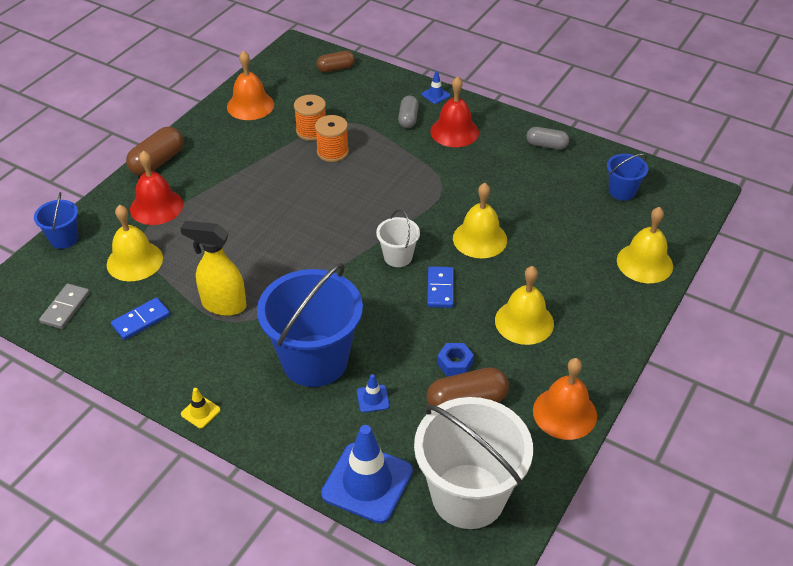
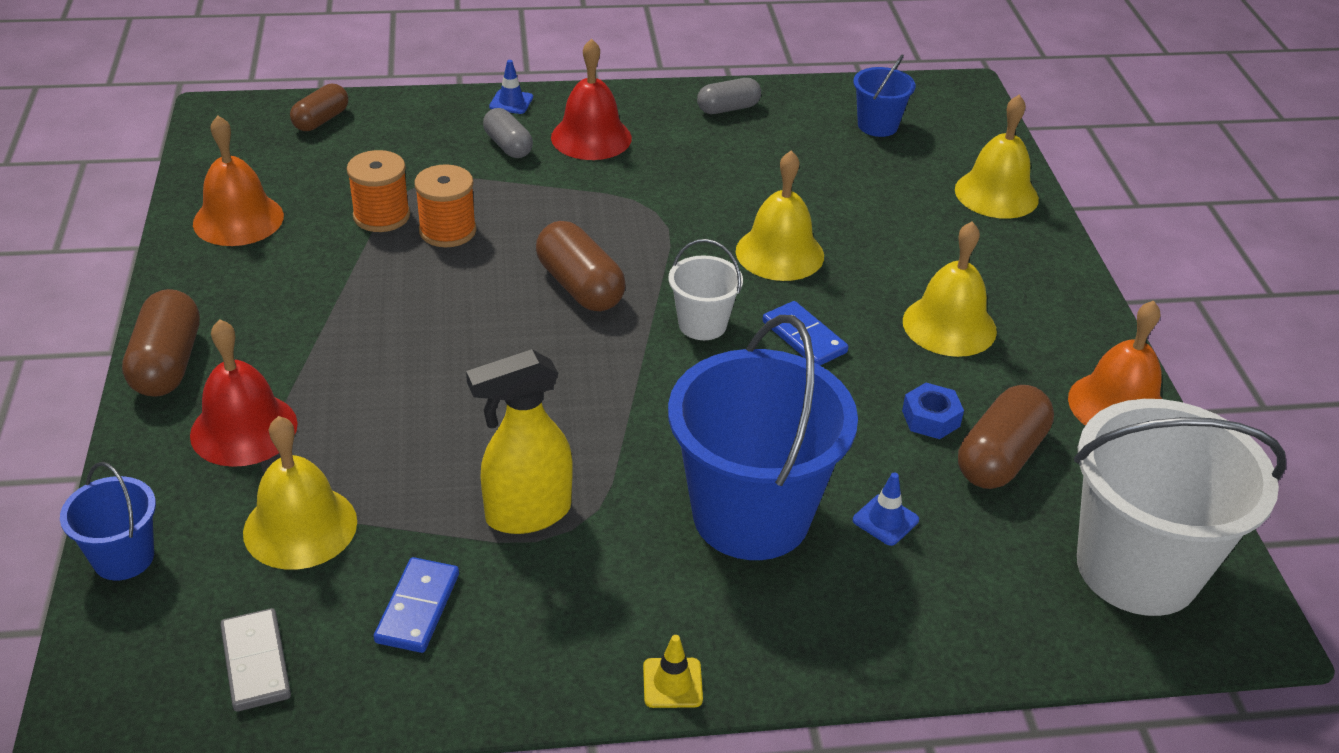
camera: 40 degrees left, 5 degrees down
blue traffic cone [321,425,413,523] -> none
none -> brown capsule [536,221,626,311]

